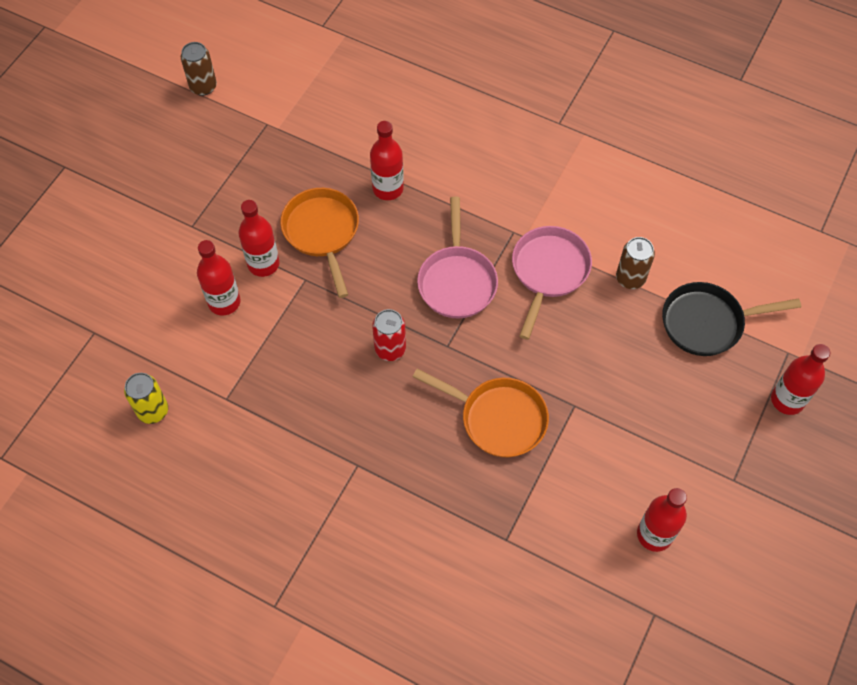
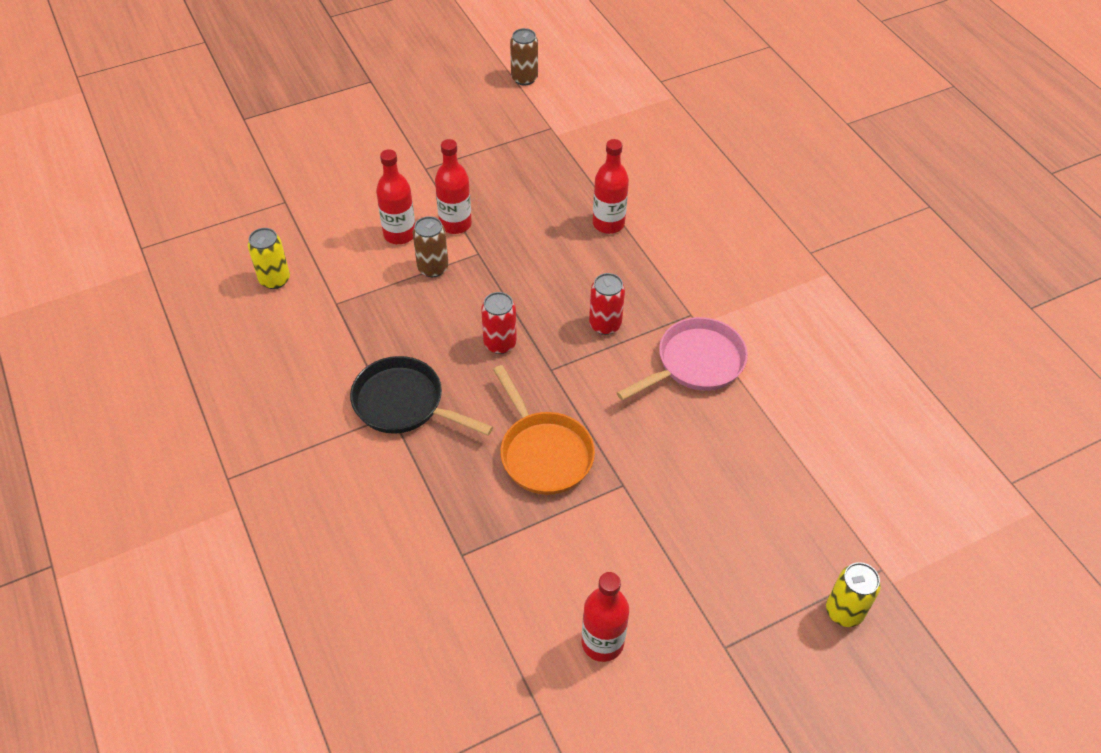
camera: 35 degrees right, 10 degrees down
orange pan [280,188,359,298] -> none
pink pan [417,197,498,319] -> red can [589,273,625,335]
brown can [616,237,655,289] -> brown can moved to [413,216,449,277]
black pan [662,282,801,356] -> black pan moved to [350,356,493,436]
red bottle [771,344,830,415] -> yellow can [826,562,881,627]

